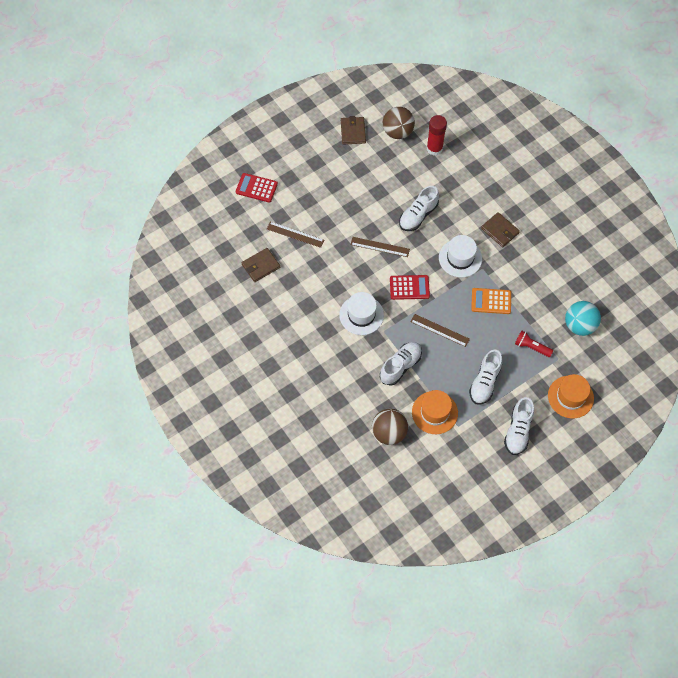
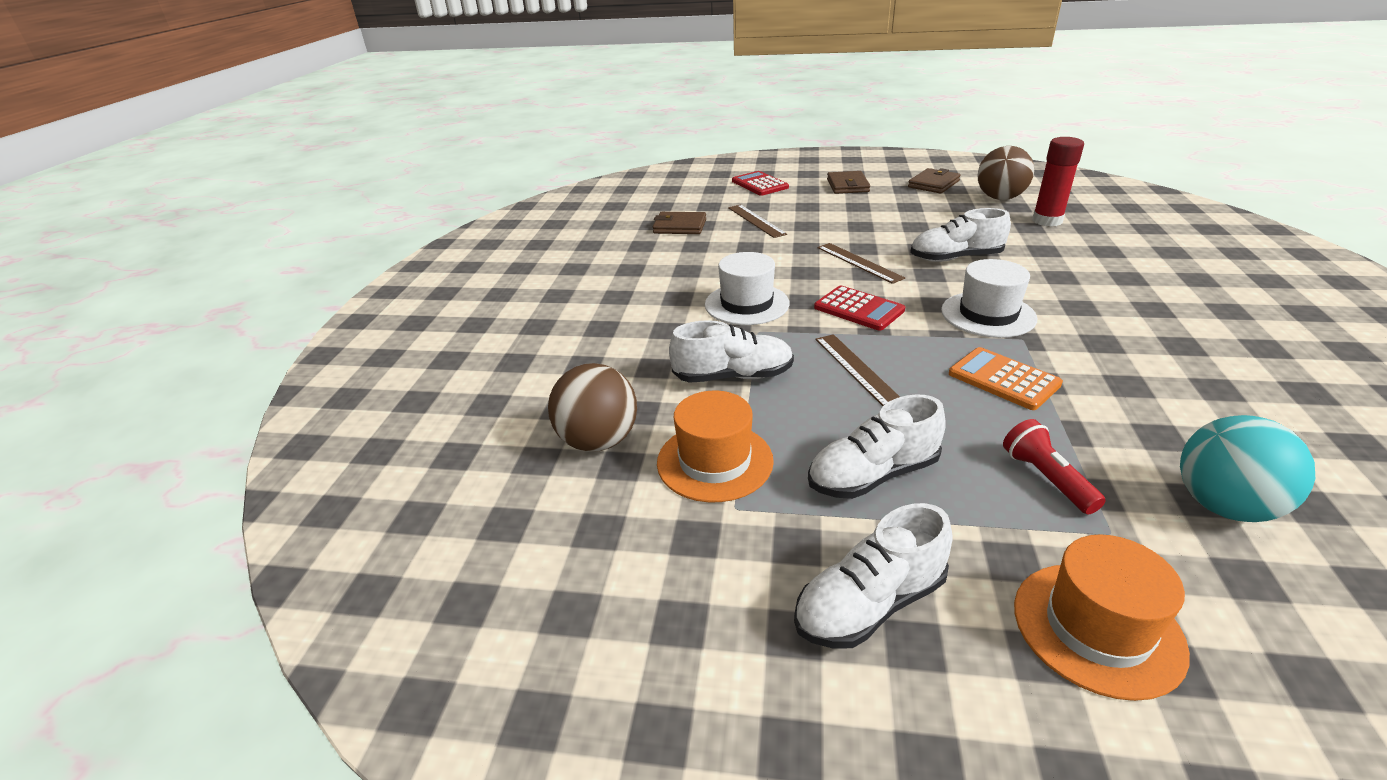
camera: 45 degrees right, 30 degrees down
brown wallet [481,212,520,247] -> brown wallet moved to [827,171,870,194]

